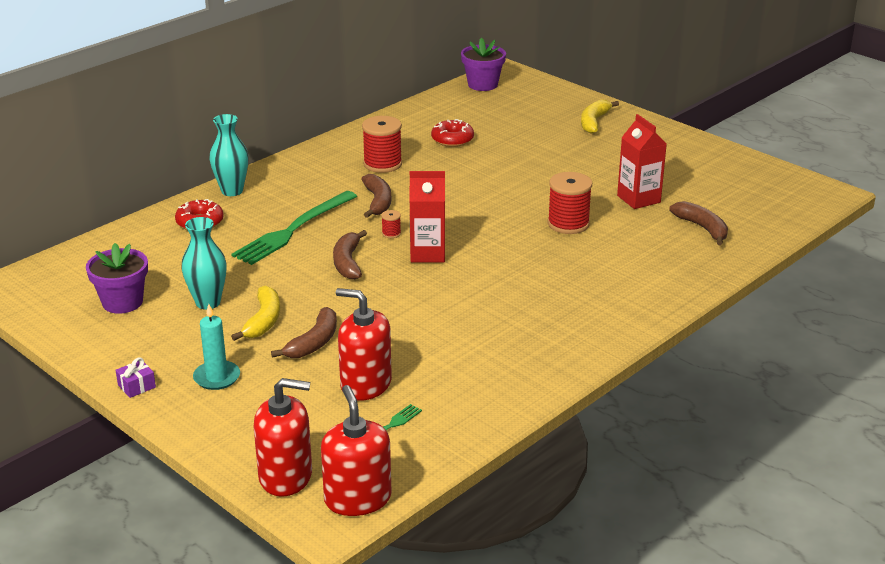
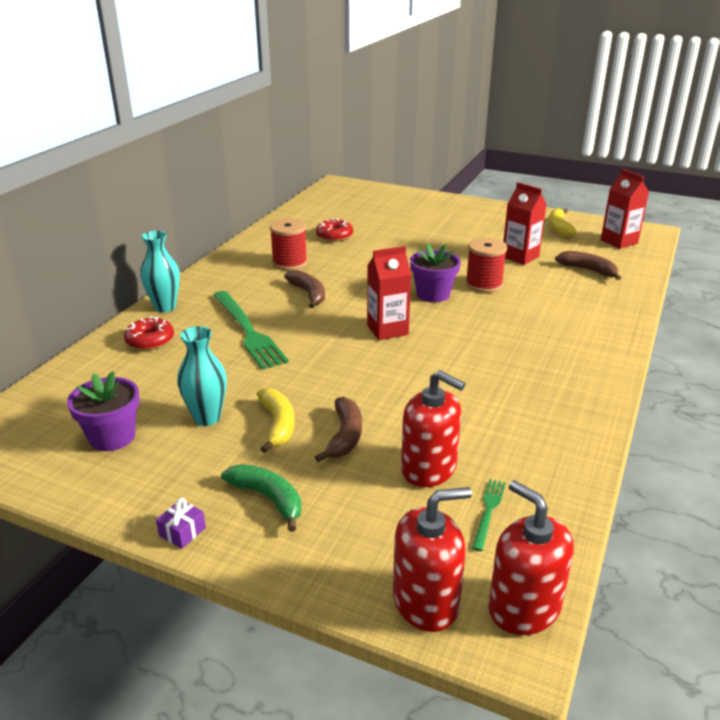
camera: 20 degrees left, 0 degrees up
turquoise candle [193,304,240,390] -> green banana [221,464,301,532]
green fork [231,191,357,265] -> green fork turned 45 degrees counterclockwise [213,291,289,370]
brown banana [333,230,367,280] -> none
red soap dispenser [336,288,392,400] -> red soap dispenser turned 150 degrees counterclockwise [401,370,465,487]
red spool [381,210,401,238] -> none
purple flower pot [461,38,506,91] -> purple flower pot moved to [410,244,461,302]
yellow banana [581,99,619,134] -> yellow banana moved to [549,208,577,237]
none -> red carton [601,169,649,249]

